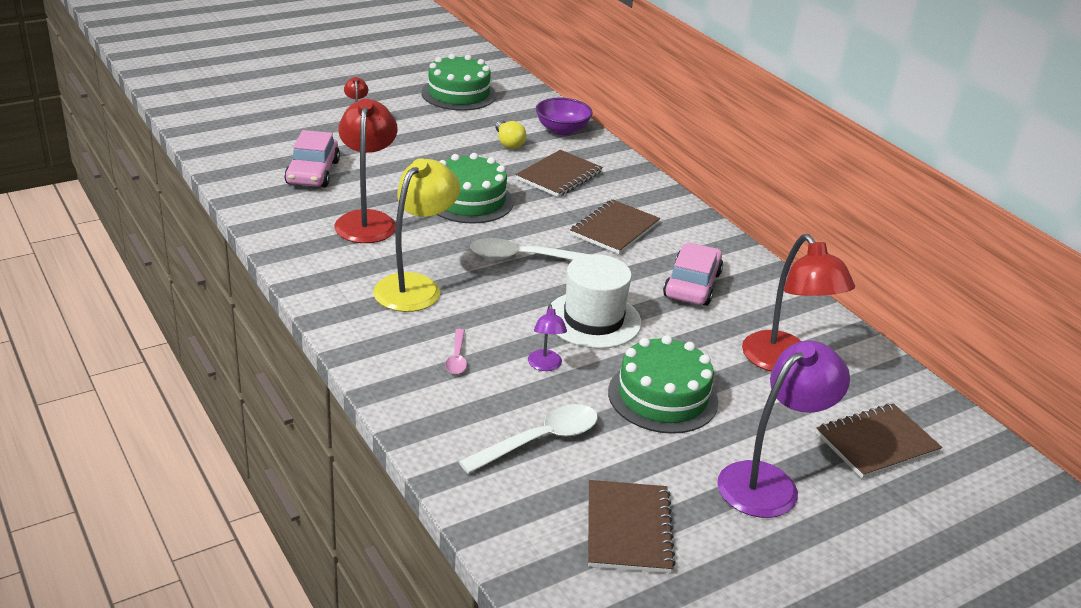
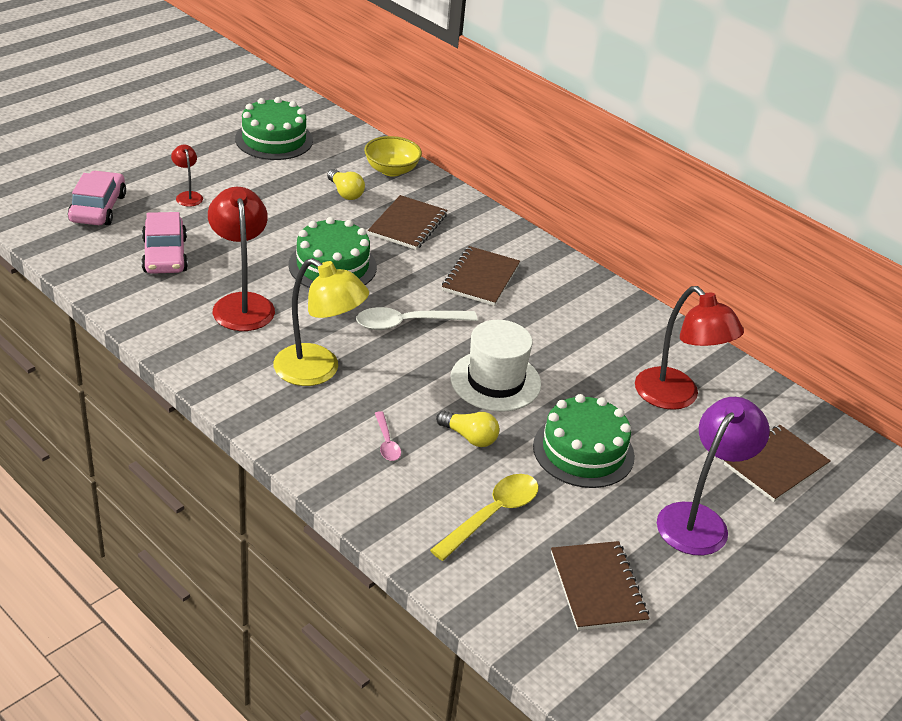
camera: 15 degrees left, 5 degrees up
yellow lamp [373,158,460,312] -> yellow lamp turned 105 degrees clockwise [273,258,369,386]
white spoon [458,404,598,474] -> yellow spoon [430,474,539,561]
purple lamp [528,304,567,371] -> yellow light bulb [436,411,499,447]
purple bowl [536,98,593,135] -> yellow bowl [364,136,422,177]
pink car [663,243,723,306] -> pink car moved to [68,171,126,225]

